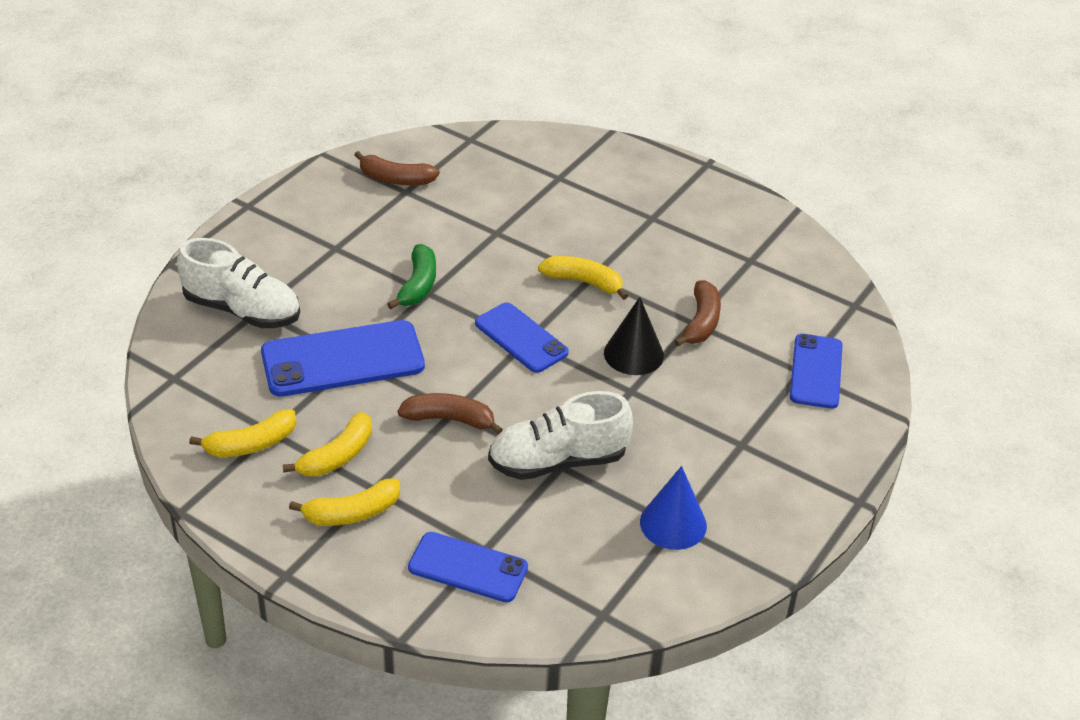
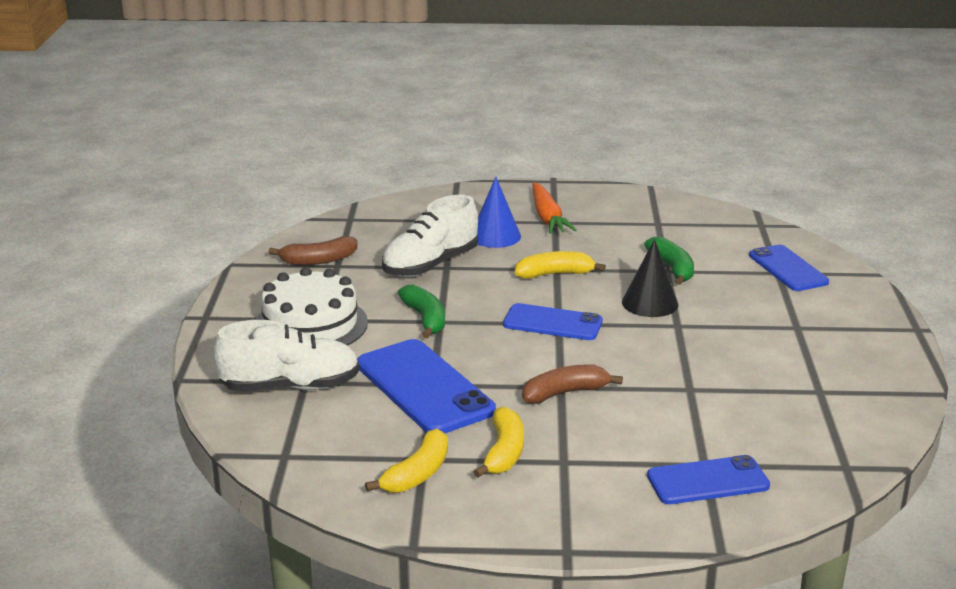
camera: 30 degrees left, 15 degrees down
blue phone [261,320,425,397] -> blue phone turned 75 degrees counterclockwise [357,339,496,433]
yellow banana [289,479,400,526] -> none
white shoe [488,391,633,480] -> white shoe moved to [382,195,478,277]
blue cone [640,466,707,550] -> blue cone moved to [477,177,521,248]
brown banana [674,280,721,347] -> green banana [644,237,694,285]
none -> white cake [255,267,368,346]
none -> orange carrot [532,182,577,234]

